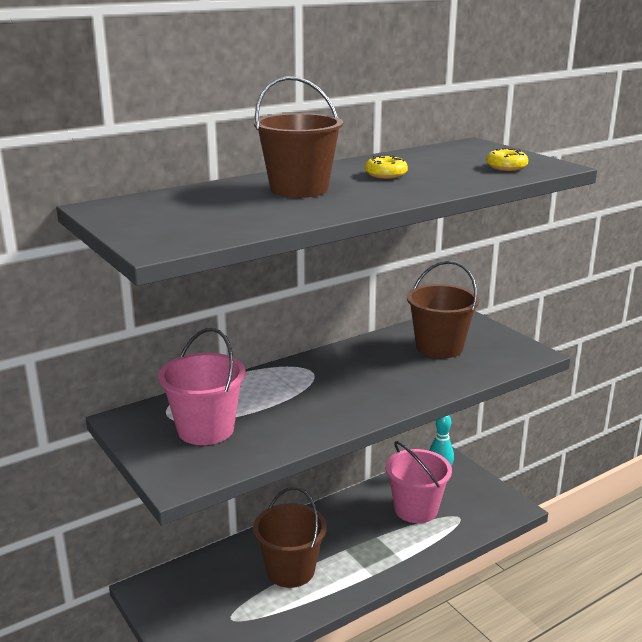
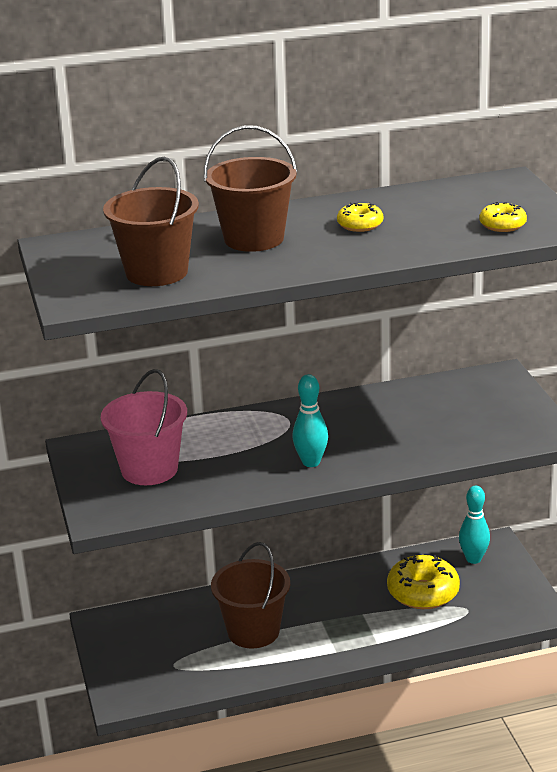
camera: 20 degrees right, 5 degrees up
pink bucket [385,441,452,523] -> yellow donut [387,555,460,609]
brown bucket [407,261,479,358] -> brown bucket moved to [103,157,199,286]
none -> turquoise bowling pin [292,374,328,467]

